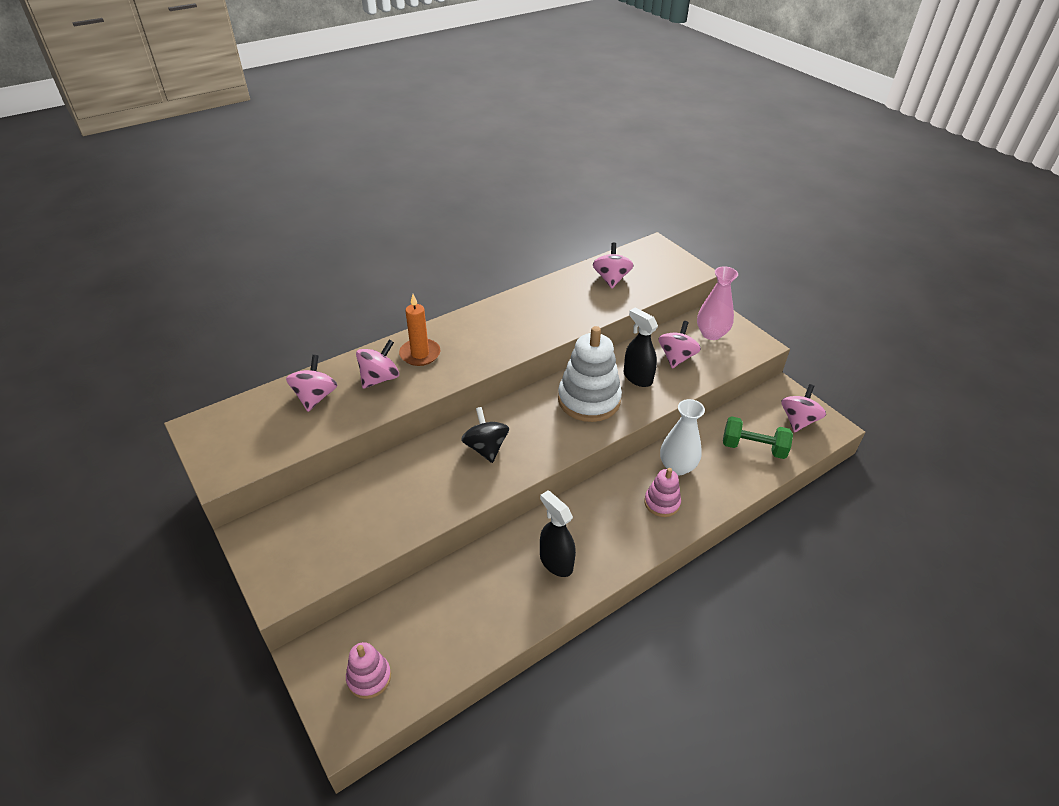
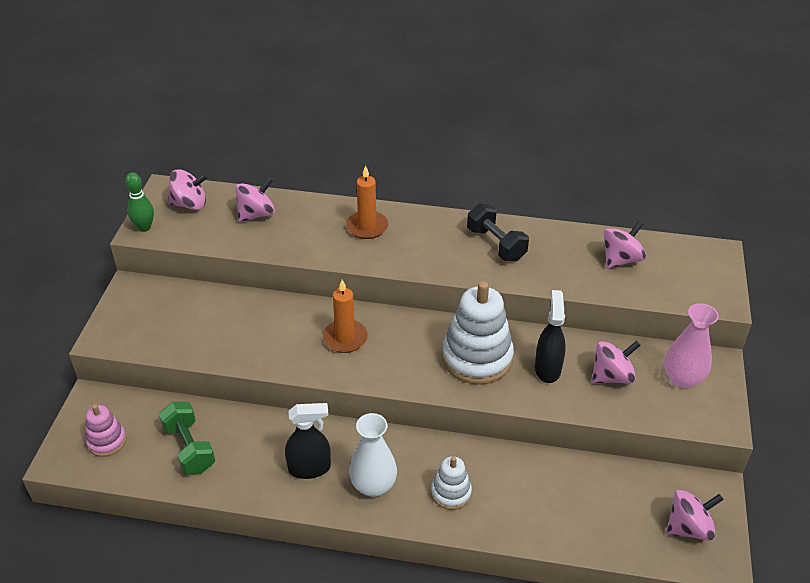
camera: 45 degrees right, 0 degrees up
pink spinning top [356,340,399,389] -> pink spinning top moved to [168,169,208,210]
black spinning top [461,407,509,463] -> orange candle [323,280,368,353]
black spray bottle [540,491,576,577] -> black spray bottle turned 75 degrees clockwise [285,403,331,479]
pink stacking toy [644,468,681,517] -> white stacking toy [431,456,472,510]
white vase [660,399,705,475] -> white vase moved to [349,413,397,497]
green dumbbell [723,416,793,459] -> green dumbbell moved to [159,402,215,474]
none -> green bowling pin [125,173,154,232]
none -> black dumbbell [467,203,529,262]

